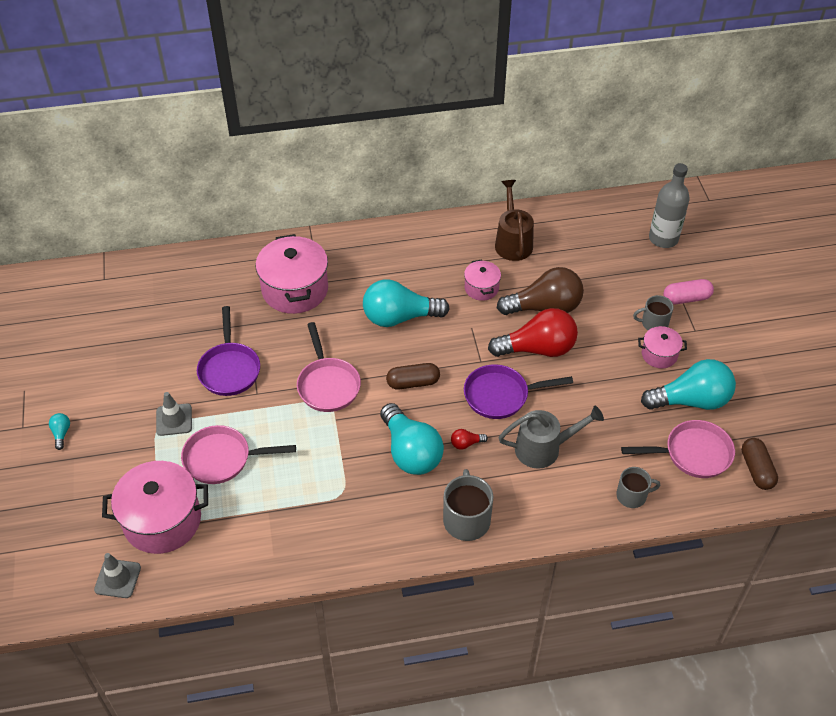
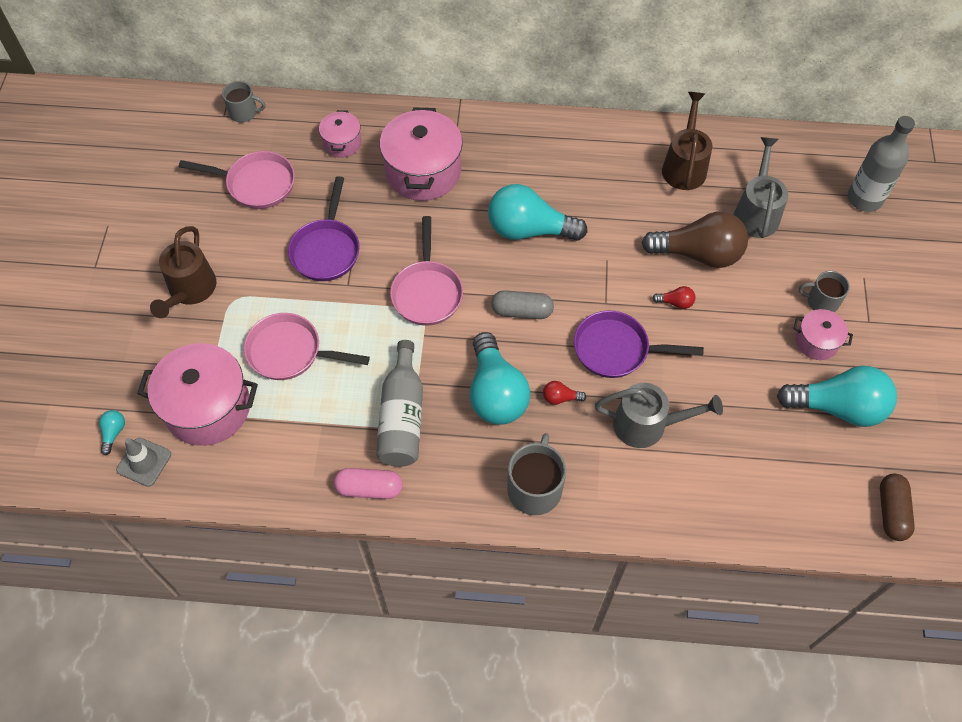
camera: 15 degrees right, 10 degrees up
turquoise light bulb [49,413,70,450] -> turquoise light bulb moved to [99,410,125,455]
grey traffic cone [156,392,192,436] -> none
brown capsule [386,363,440,389] -> grey capsule [491,290,554,319]
pink pot [464,259,501,301] -> pink pot moved to [319,110,361,158]
red light bulb [488,308,578,357] -> red light bulb [652,286,696,309], size x0.40
grey mug [616,467,660,508] -> grey mug moved to [222,81,266,122]
pink pan [621,420,735,478] -> pink pan moved to [179,151,295,209]
pink capsule [663,279,714,304] -> pink capsule moved to [334,468,403,499]
none -> brown watering can [150,226,217,318]
none -> grey bottle [376,340,423,467]
none -> grey watering can [734,137,788,238]

